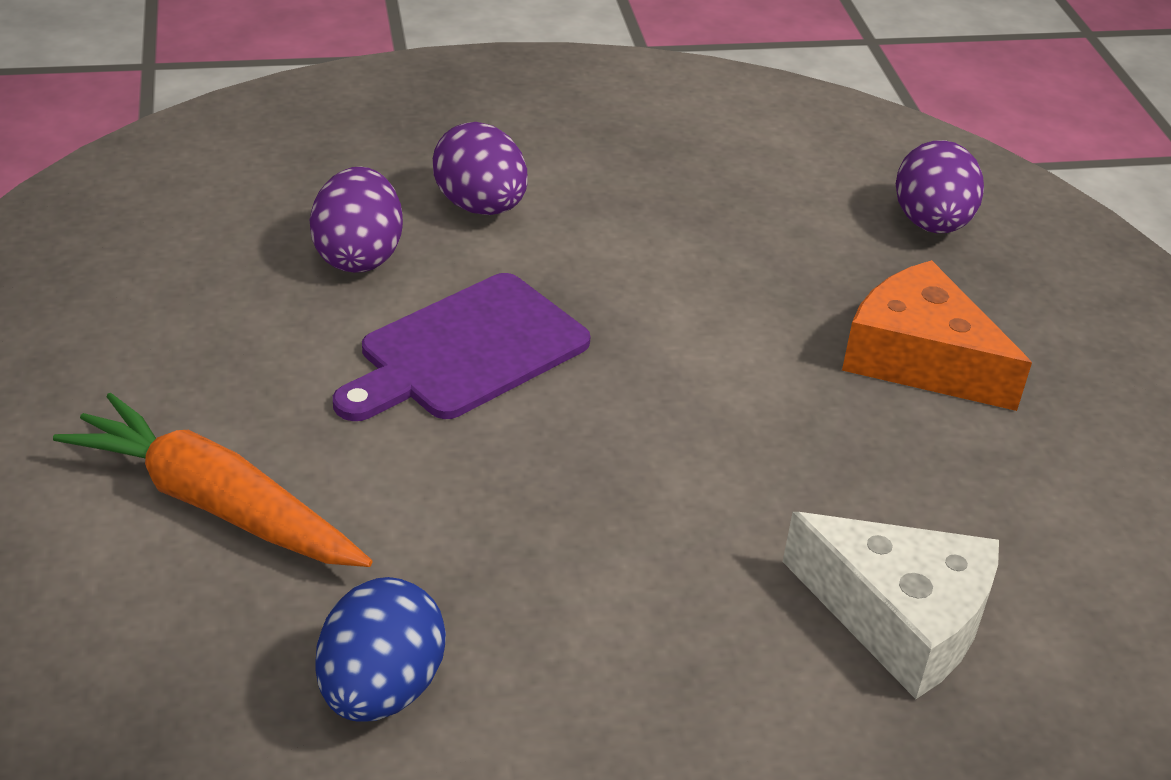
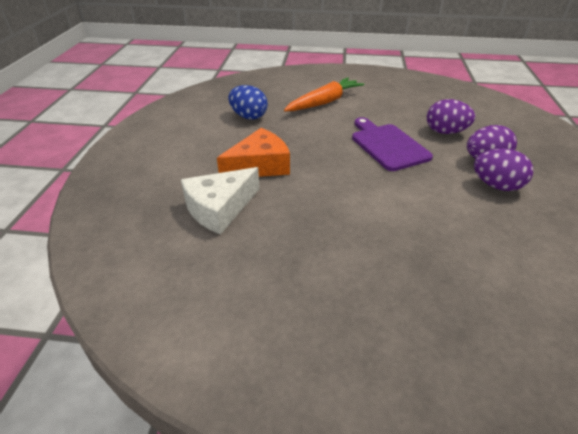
camera: 110 degrees right, 0 degrees up
orange cheese [842,260,1032,411] -> orange cheese moved to [217,128,290,177]
purple egg [896,140,984,233] -> purple egg moved to [474,149,533,191]

